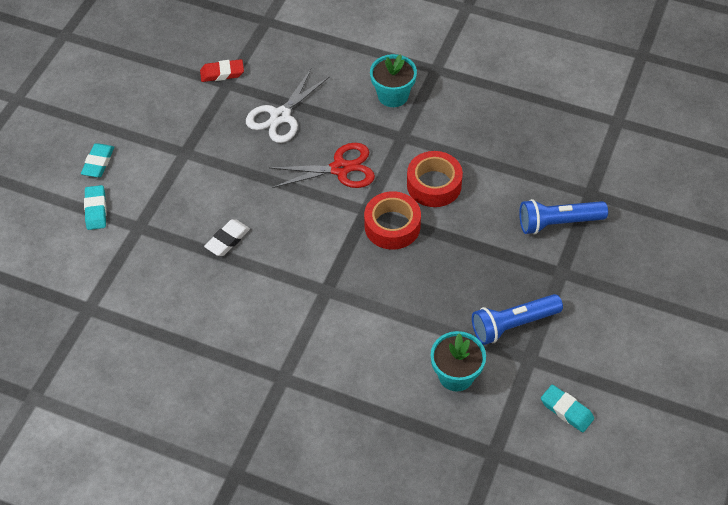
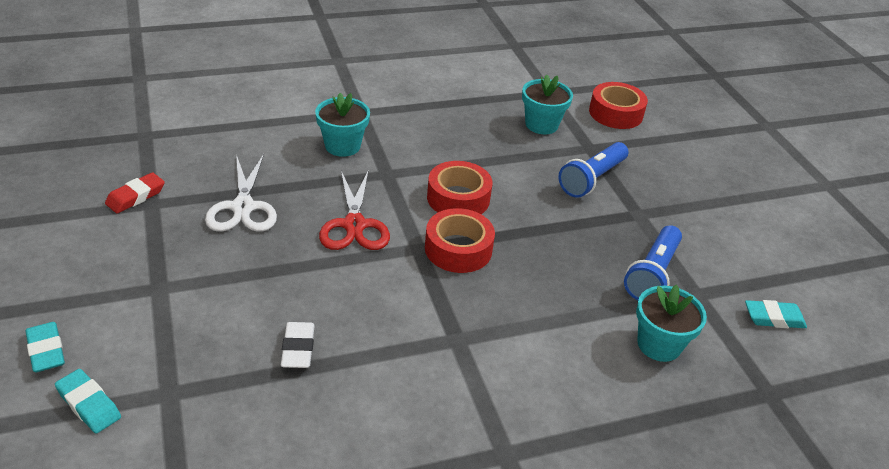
camera: 45 degrees left, 15 degrees down
red scissors [270,143,375,188] -> red scissors turned 135 degrees clockwise [319,169,390,250]
none -> turquoise flower pot [522,75,573,134]
none -> red tape [589,82,648,129]

